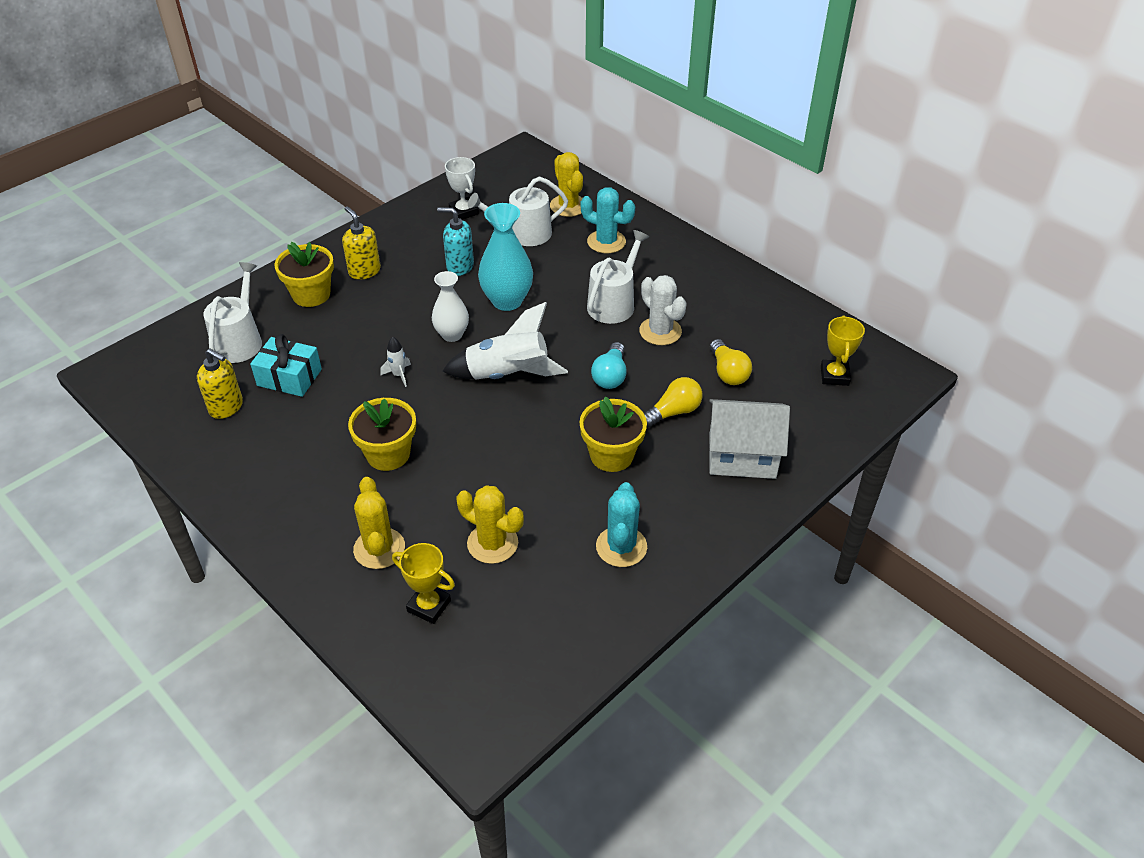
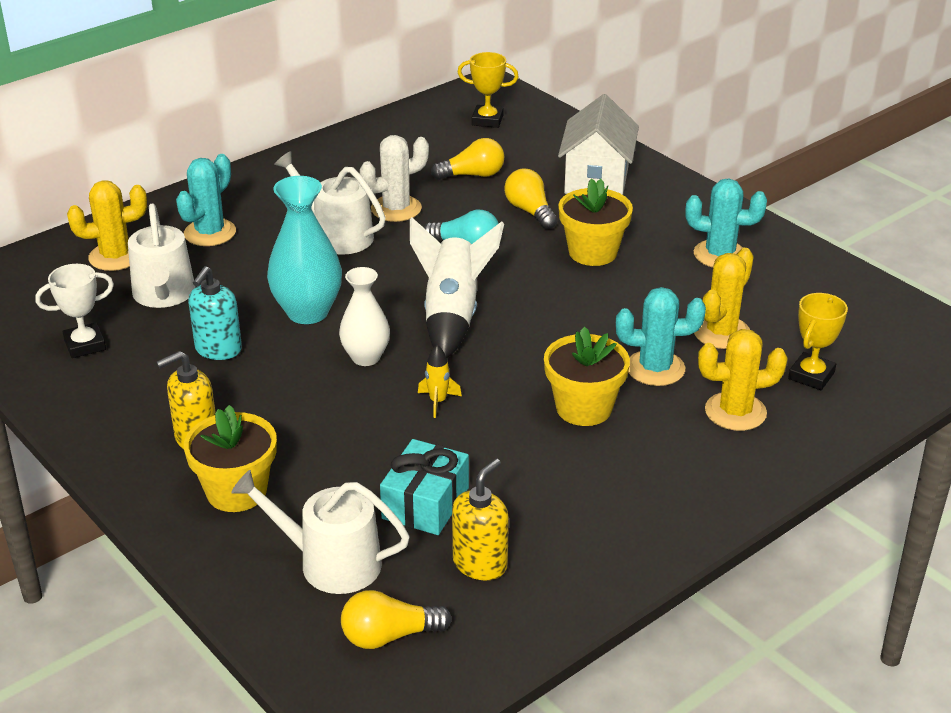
camera: 85 degrees left, 10 degrees down
white rocket [381,337,411,387] -> yellow rocket [418,345,462,418]
none -> yellow light bulb [341,590,452,649]
none -> turquoise cactus [616,287,706,386]

